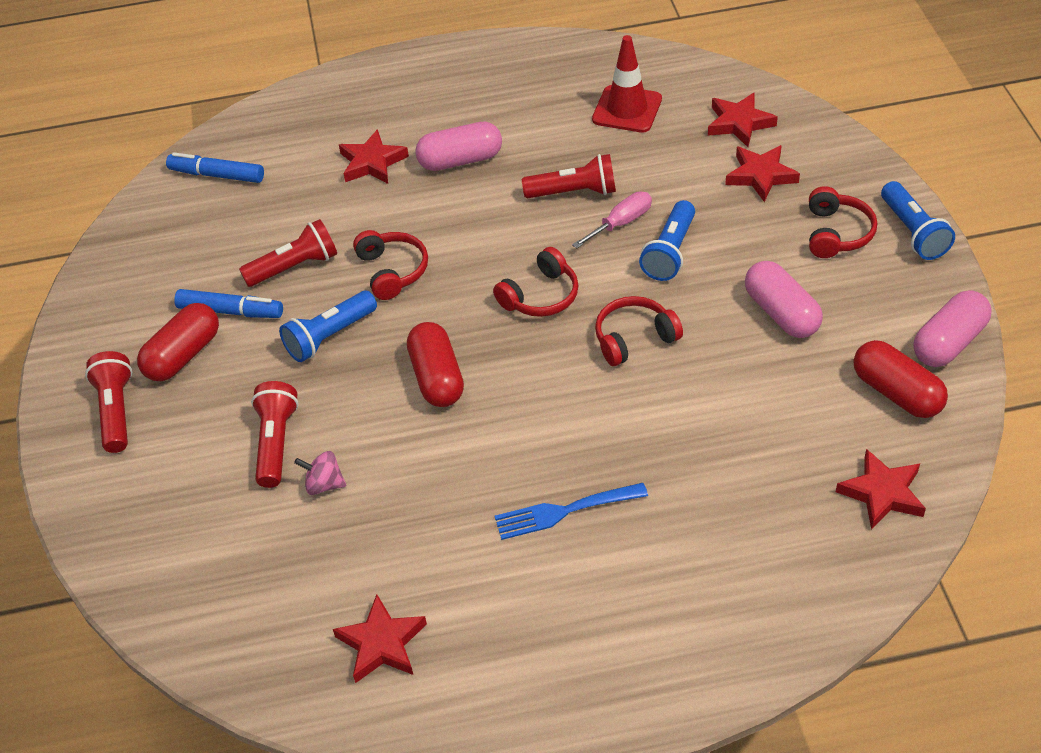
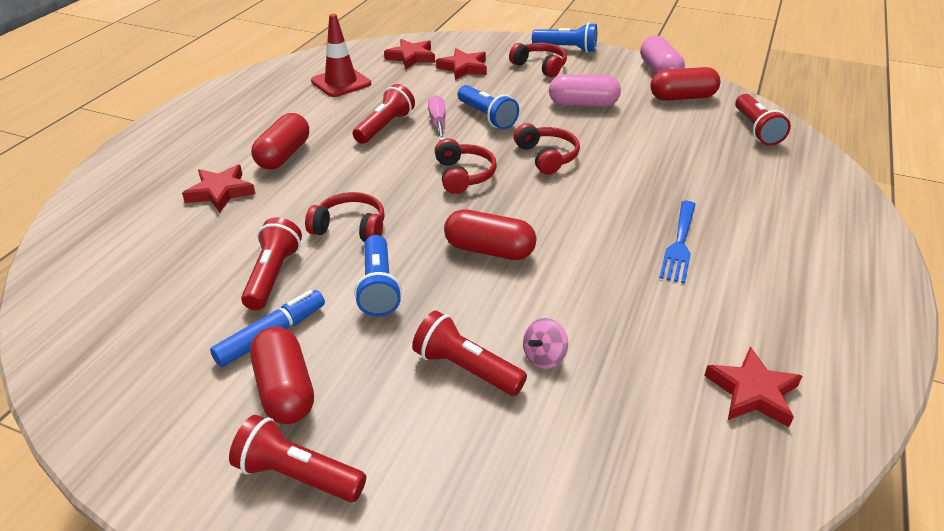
camera: 60 degrees left, 10 degrees down
blue marker [166,152,264,183] -> none
pink capsule [415,122,502,171] -> red capsule [251,113,309,170]
red headphones [595,296,683,366] -> red headphones turned 150 degrees clockwise [514,123,580,175]
red star [836,449,926,530] -> red flashlight [735,94,791,146]

